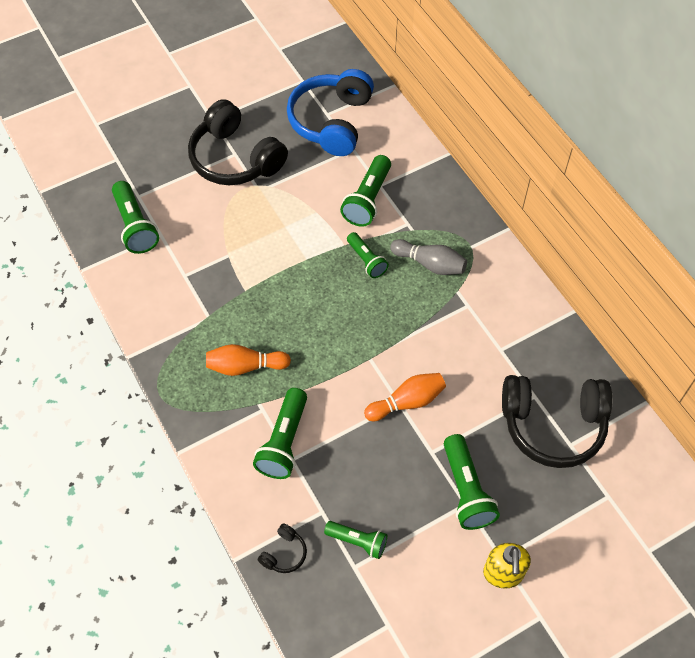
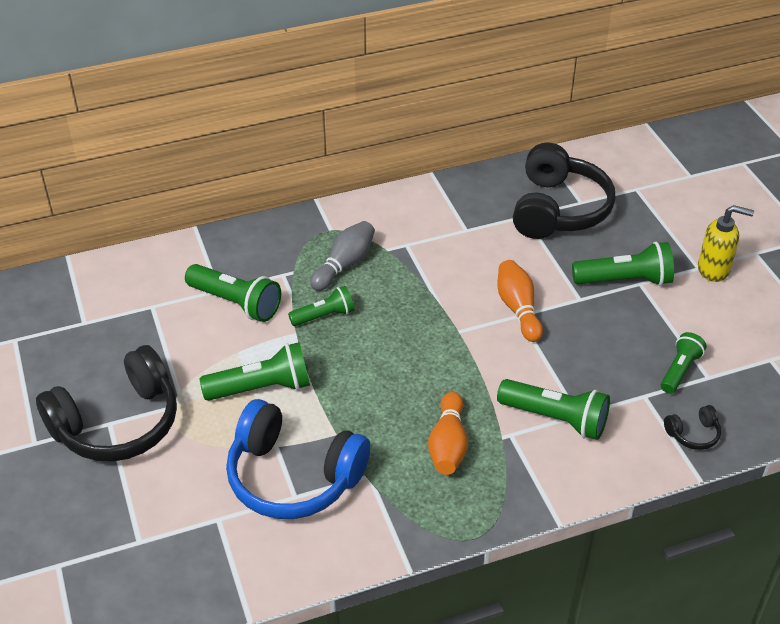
camera: 80 degrees left, 15 degrees down
green flashlight [112,181,159,254] -> green flashlight moved to [200,342,310,401]
black headphones [258,523,307,573] -> black headphones turned 120 degrees clockwise [664,405,721,450]
blue headphones [287,69,374,156] -> blue headphones moved to [226,399,370,519]

